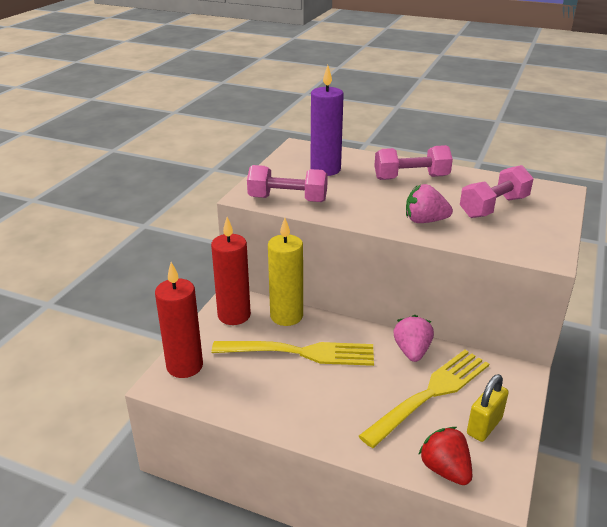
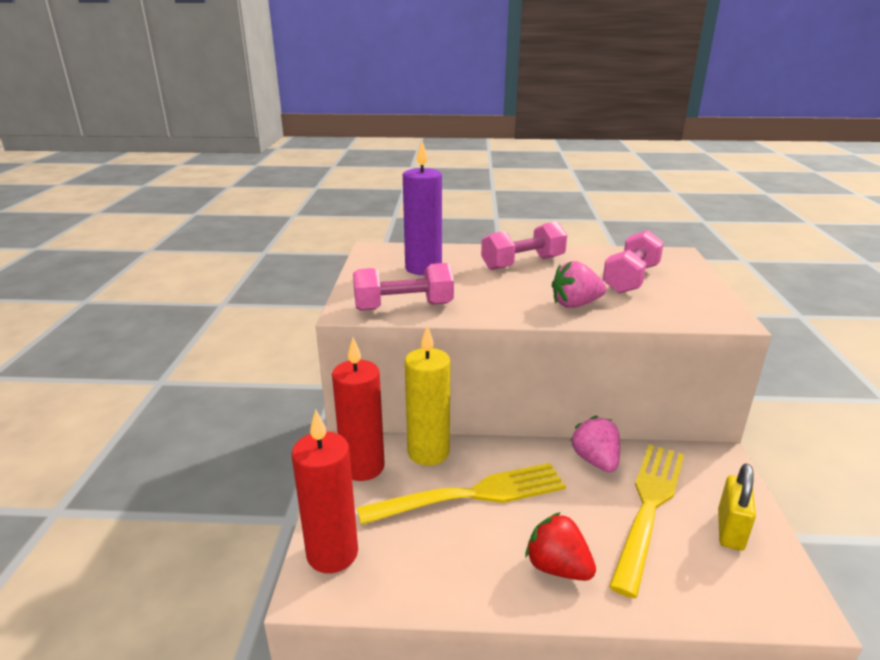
camera: 20 degrees left, 5 degrees down
red strawberry [418,427,472,485] -> red strawberry moved to [525,512,596,581]

